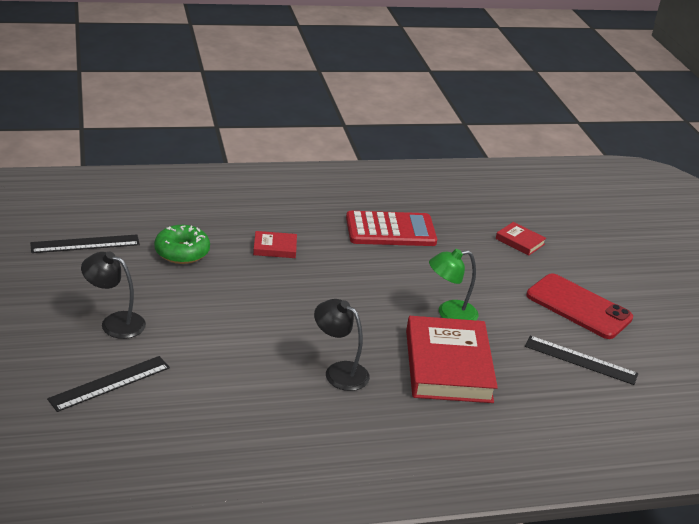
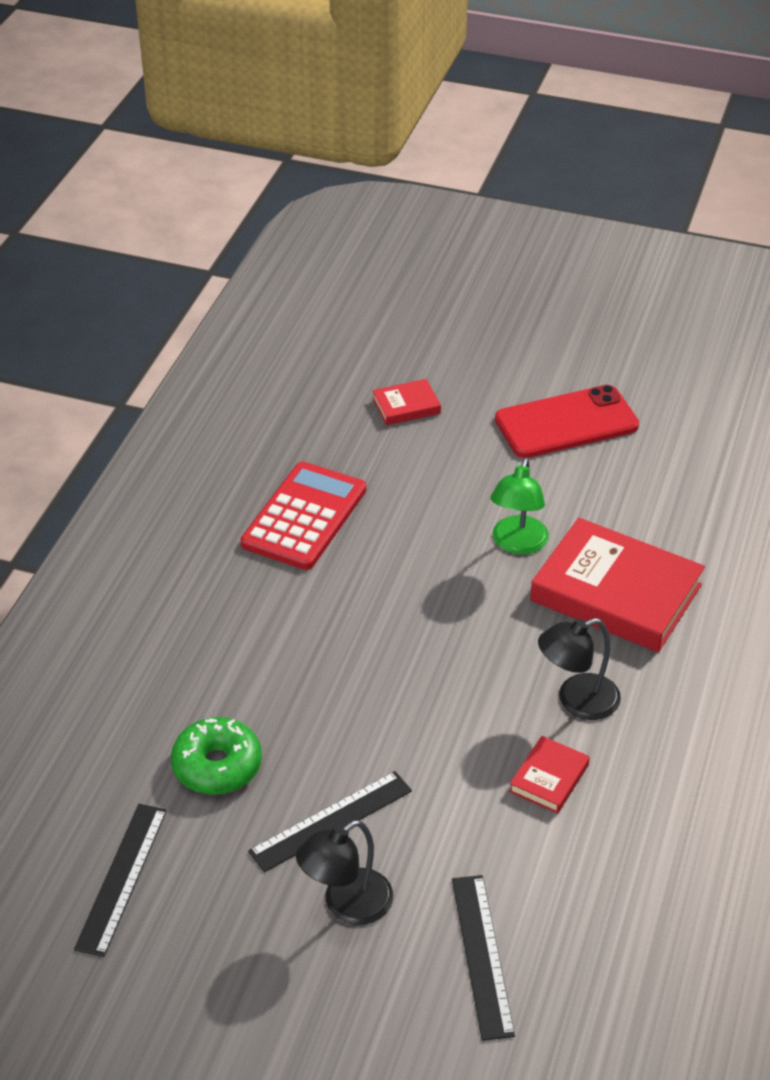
camera: 55 degrees left, 10 degrees up
red book [253,231,297,258] -> red book moved to [509,736,590,814]
black ruler [525,336,638,385] -> black ruler moved to [248,771,412,872]

